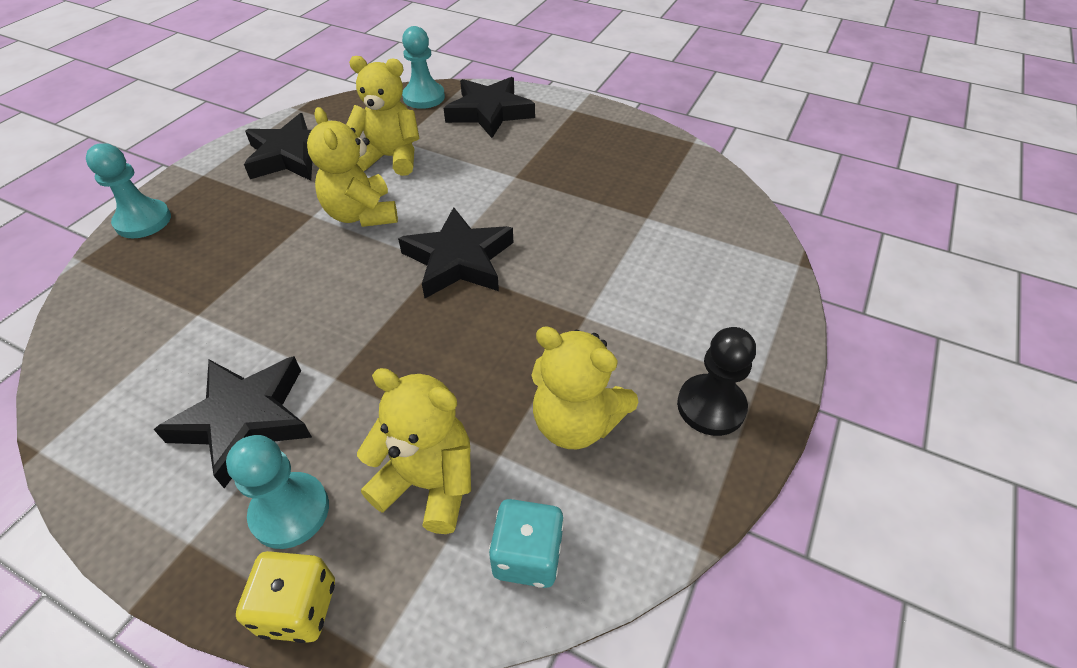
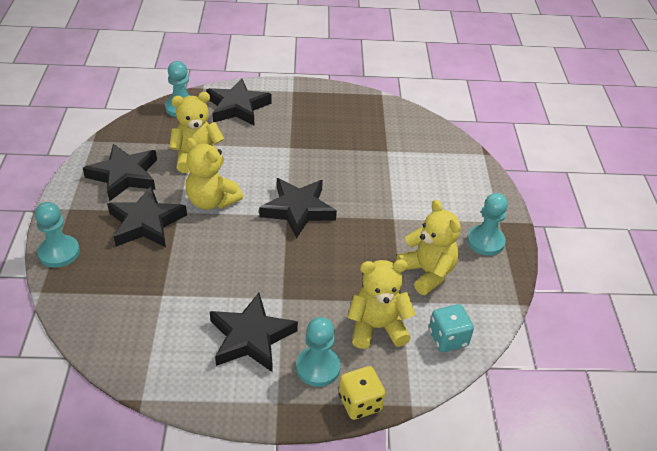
camera: 30 degrees left, 5 degrees down
yellow teddy bear [531,326,638,449] -> yellow teddy bear turned 120 degrees counterclockwise [397,200,461,295]
black pawn [677,327,756,436] -> turquoise pawn [467,193,508,256]
none -> black star [107,186,187,248]

